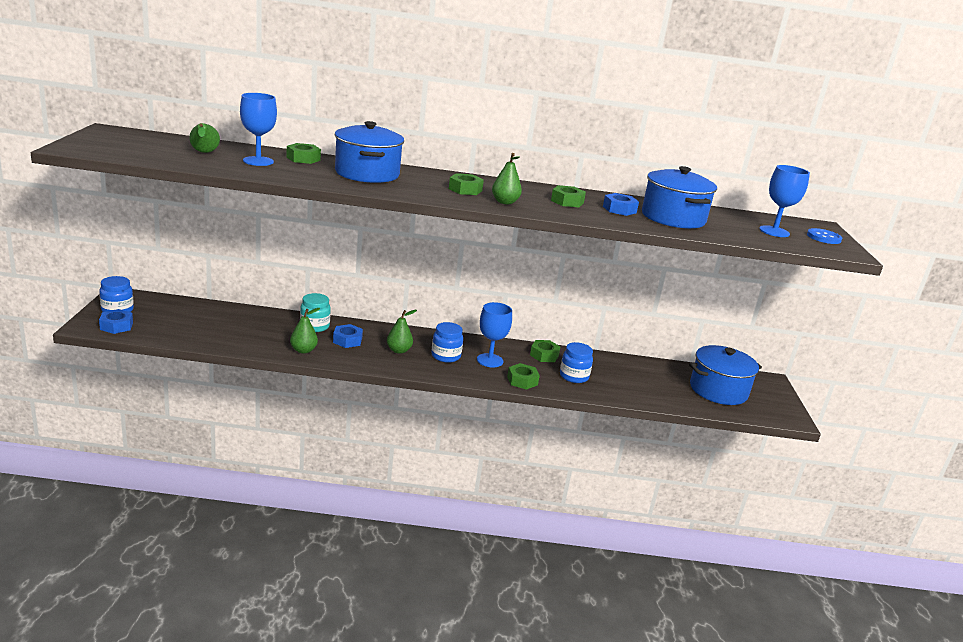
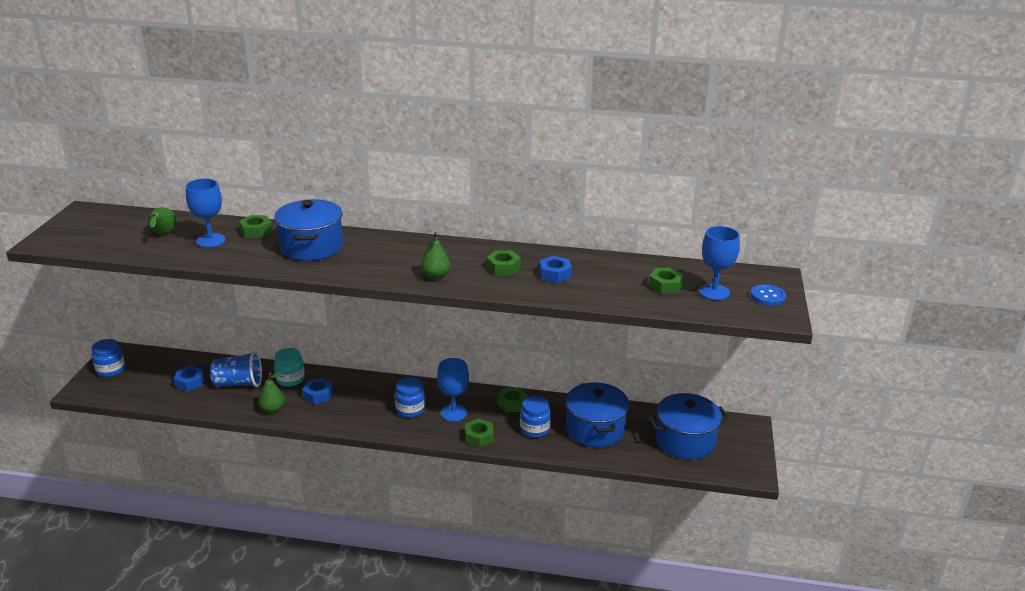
camera: 10 degrees right, 5 degrees up
blue nut [99,309,133,334] -> blue nut moved to [174,366,205,392]
green pear [387,310,417,354] -> none
green nut [449,173,484,195] -> green nut moved to [649,268,684,294]
blue pot [642,166,717,229] -> blue pot moved to [566,382,629,447]
none -> blue cup [210,351,262,387]

